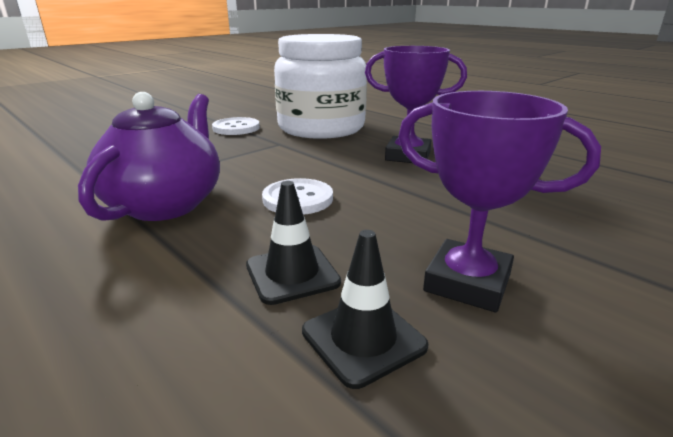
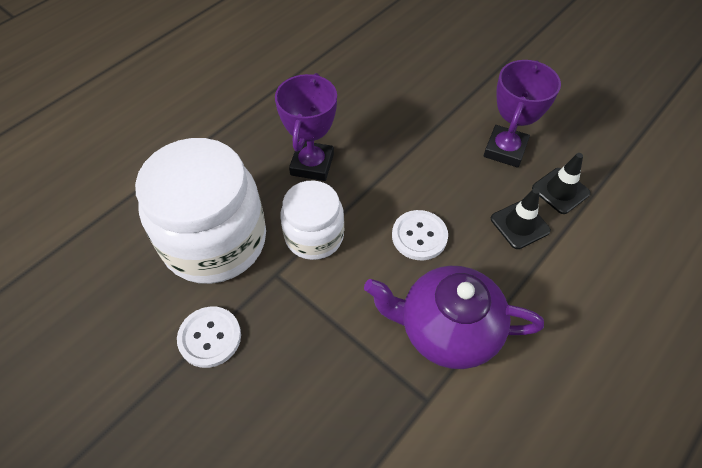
camera: 95 degrees left, 30 degrees up
none -> white jar [280,180,344,260]

